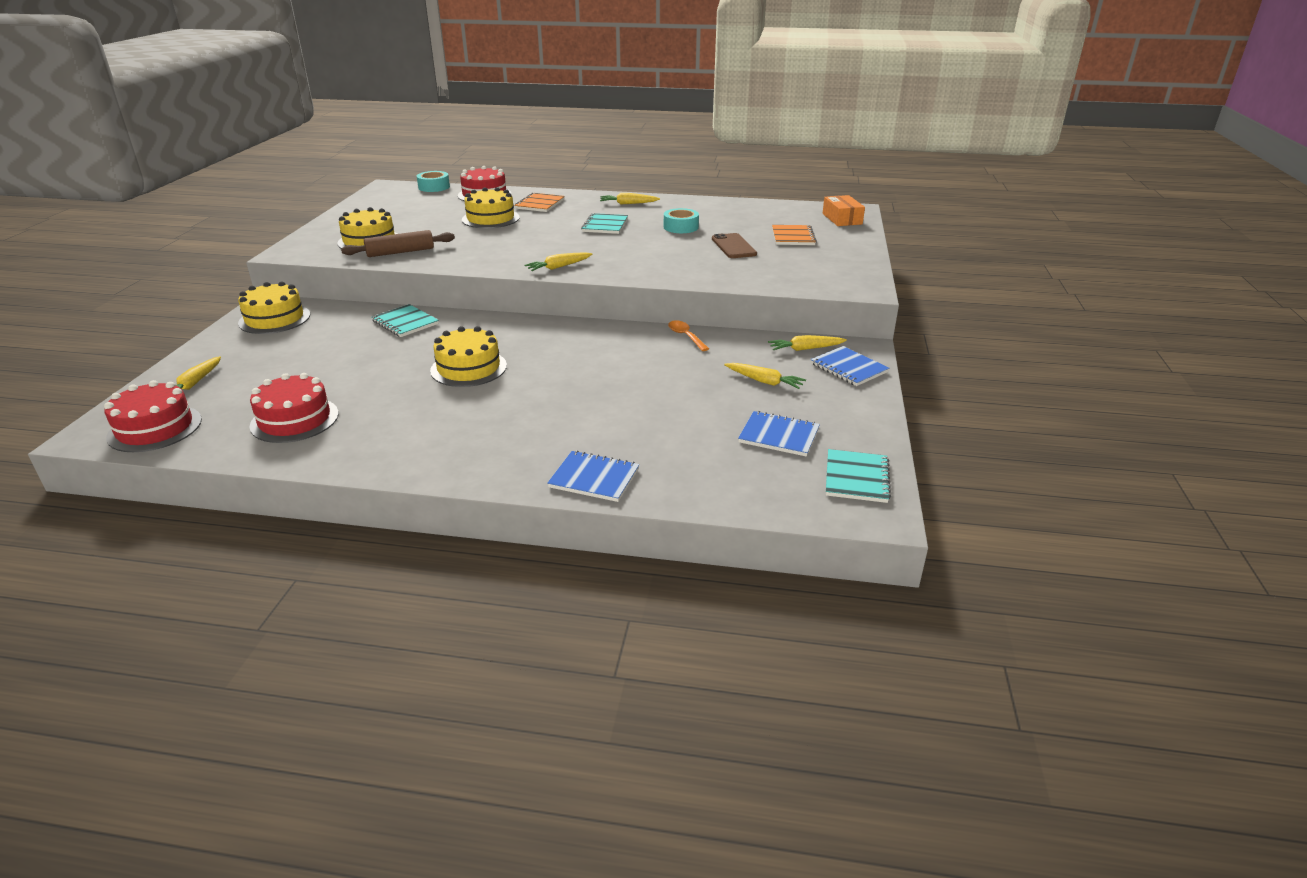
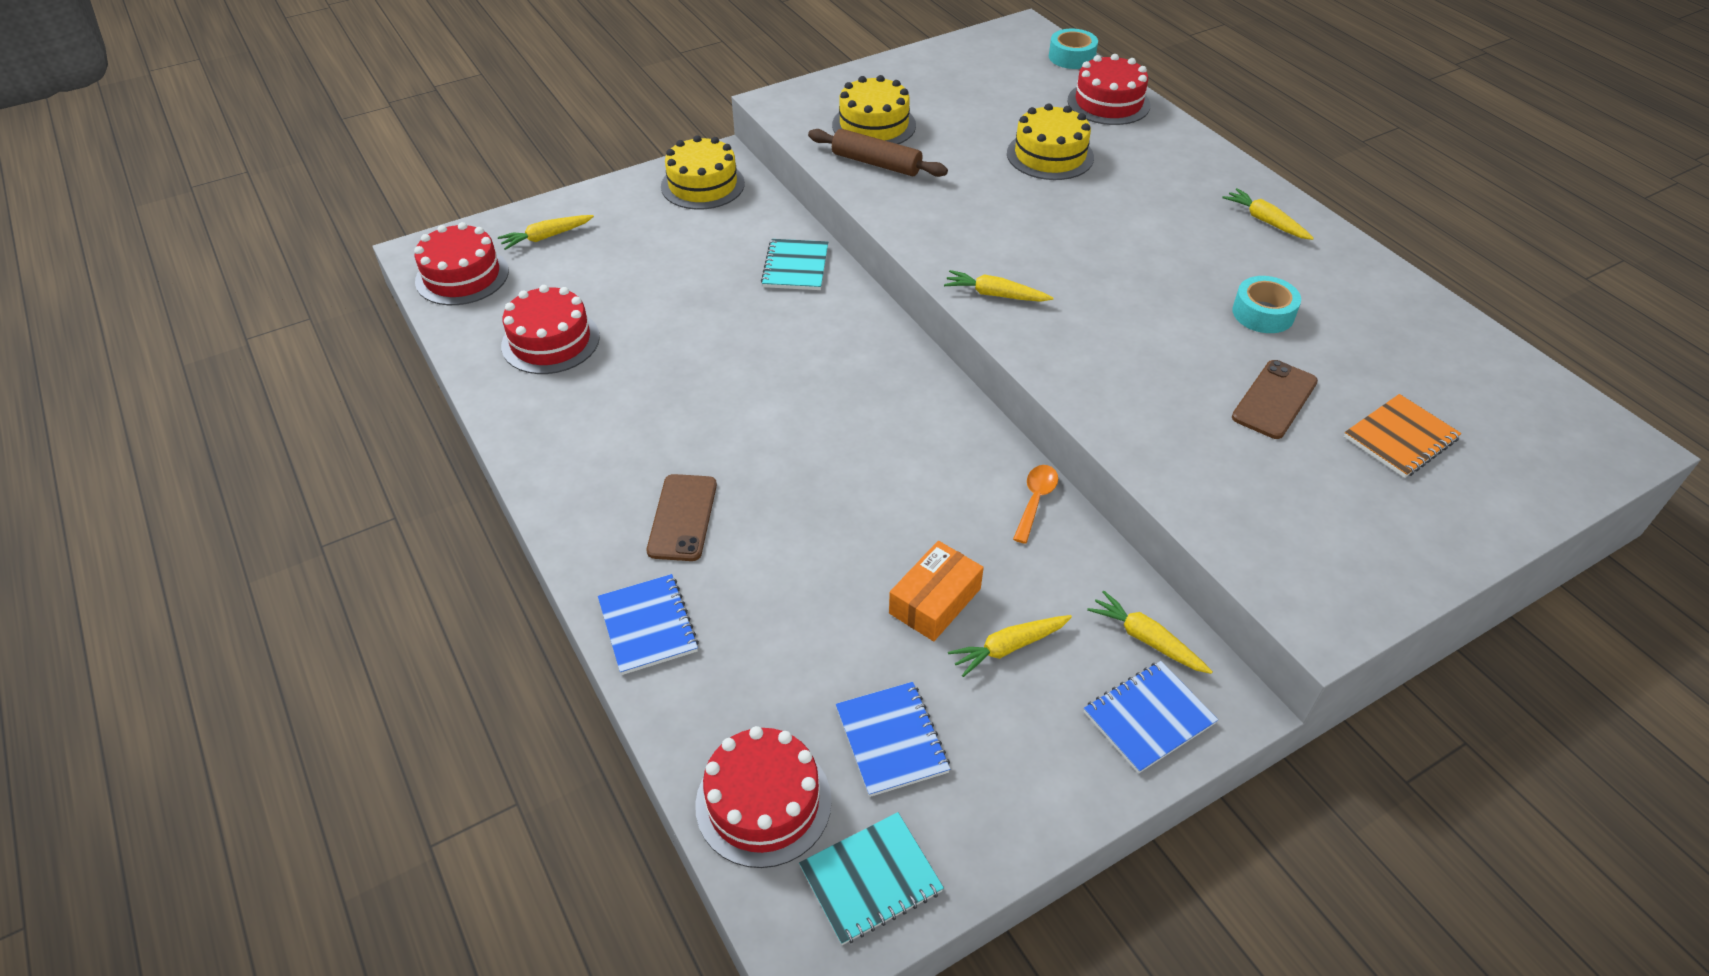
camera: 50 degrees right, 15 degrees up
yellow cake [430,326,507,387] -> none
orange notebook [514,192,565,212] -> none
turquoise notebook [581,213,628,234] -> none
yellow carrot [724,363,806,389] -> yellow carrot turned 75 degrees clockwise [948,615,1072,677]
blue notebook [811,346,890,386] -> blue notebook turned 45 degrees clockwise [1084,661,1218,774]
orange box [823,195,865,226] -> orange box moved to [889,541,984,641]
none -> brown phone [647,474,717,561]
none -> red cake [695,726,832,868]

